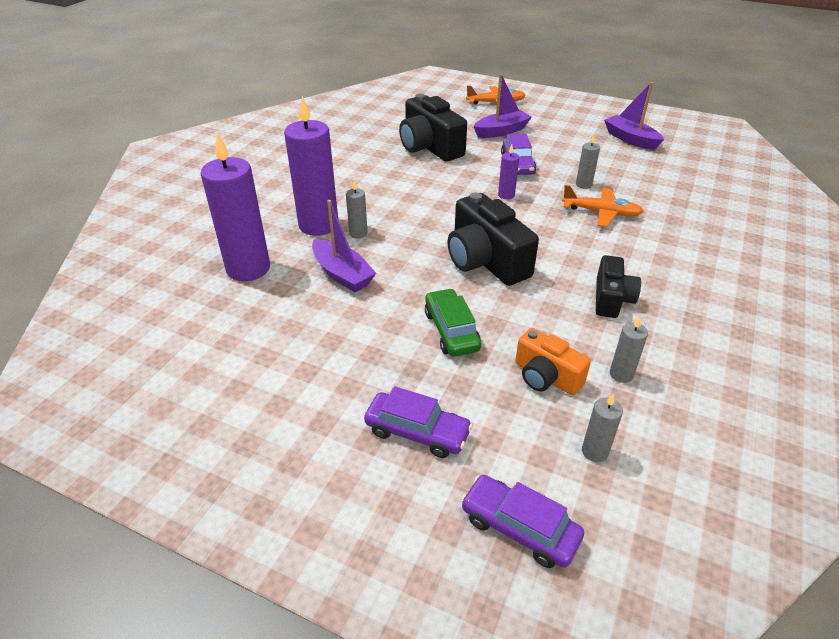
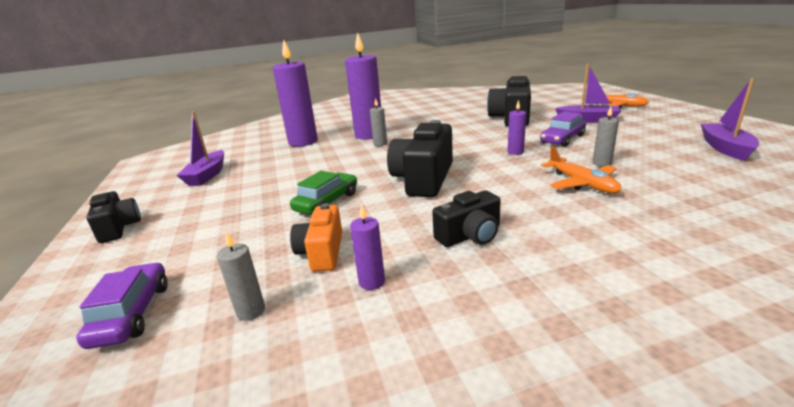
camera: 50 degrees right, 15 degrees down
purple boat [312,200,376,292] -> purple boat moved to [176,111,224,186]
purple car [364,386,473,458] -> none
grey candle [610,317,648,383] -> purple candle [350,204,385,290]
none -> black camera [86,191,141,243]

